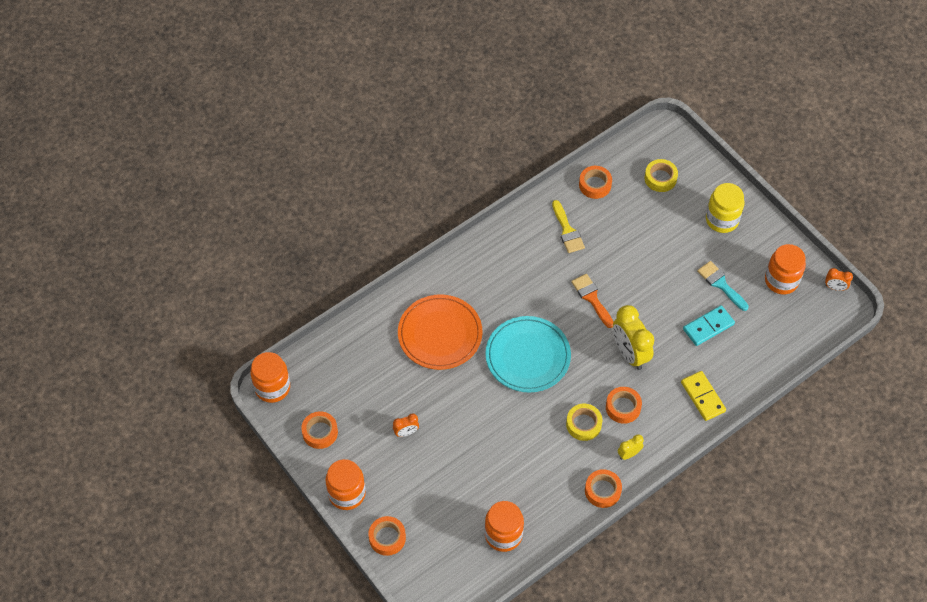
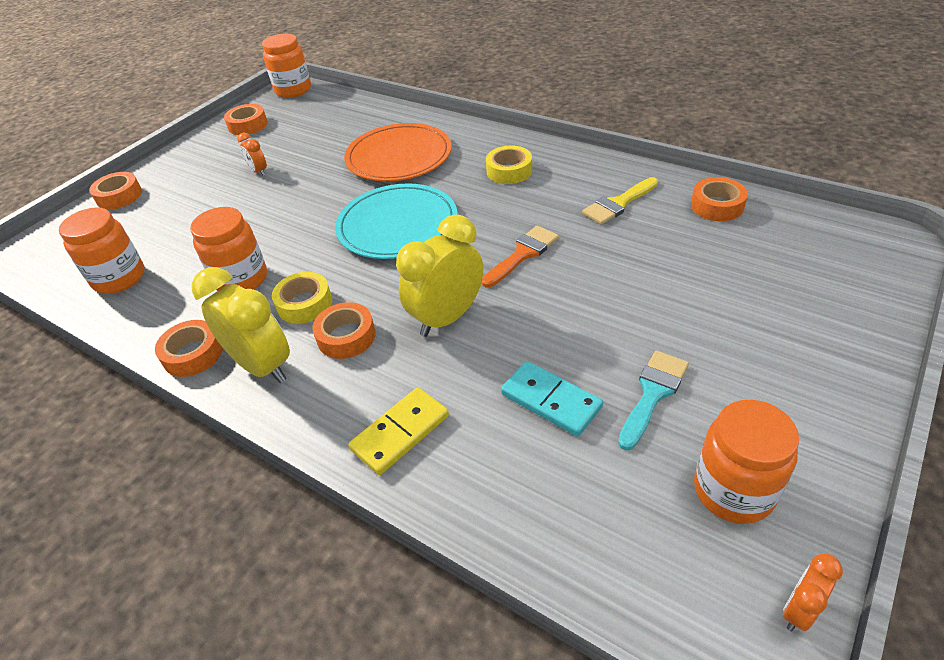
camera: 75 degrees right, 15 degrees down
orange jar [325,459,366,510] -> orange jar moved to [190,207,267,291]
yellow clock [618,434,644,460] -> yellow clock [192,267,290,383], size x2.06
yellow tape [644,159,678,192] -> yellow tape moved to [486,146,532,184]
yellow jar [706,183,744,233] -> none
orange clock [825,268,853,291] -> orange clock turned 45 degrees clockwise [783,553,843,631]

